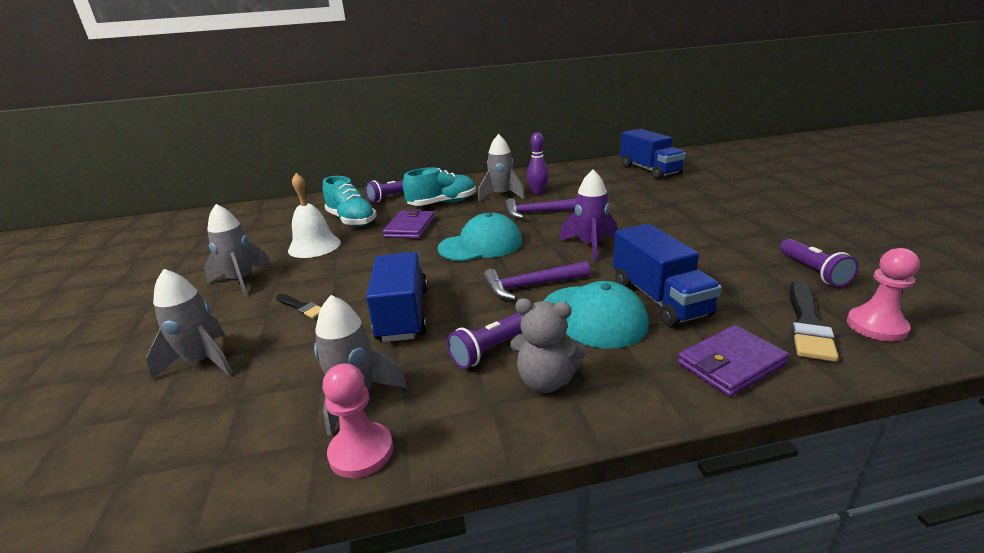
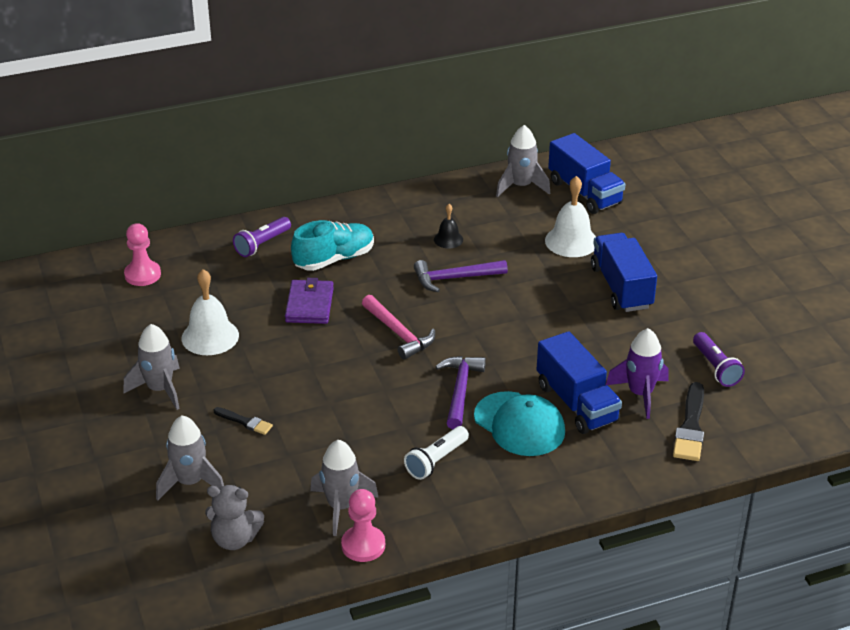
camera: 10 degrees left, 10 degrees up
turquoise shoe [323,176,377,227] -> none
blue truck [366,252,428,342] -> blue truck moved to [591,233,657,312]
turquoise cap [438,212,523,261] -> pink hammer [362,295,435,360]
purple flashlight [447,313,522,369] -> white flashlight [404,426,469,480]
grey rocket [478,134,525,202] -> grey rocket moved to [496,125,550,197]
purple hammer [483,261,591,300] -> purple hammer turned 120 degrees clockwise [435,356,486,429]
grey teddy bear [510,299,586,393] -> grey teddy bear moved to [205,485,264,550]
purple bowling pin [527,132,549,195] -> black bell [434,204,463,249]
purple rocket [559,170,617,261] -> purple rocket moved to [606,328,668,419]
purple wallet [677,325,789,397] -> none
pink pawn [847,248,920,341] -> pink pawn moved to [124,223,161,286]
none -> white bell [545,176,596,257]

